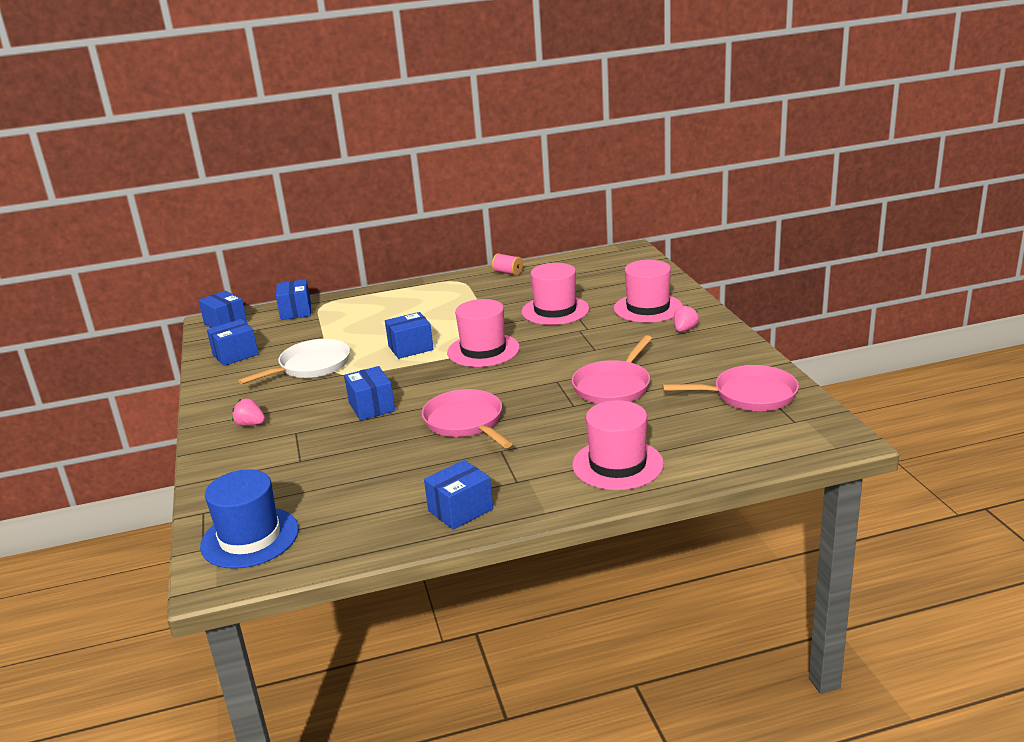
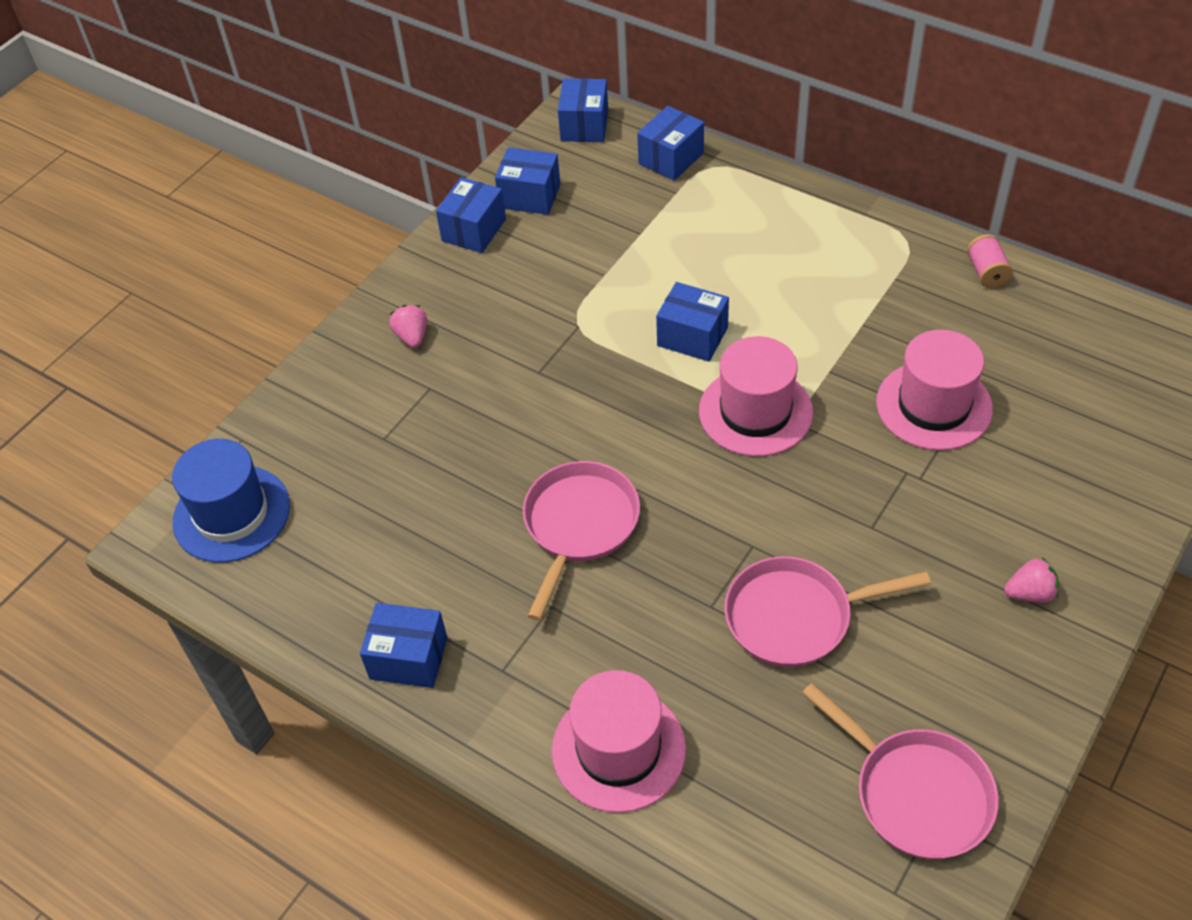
camera: 50 degrees right, 25 degrees up
white pan [238,339,350,384] -> none
blue box [344,366,395,421] -> blue box moved to [436,177,506,253]
pink hat [614,260,683,323] -> none

